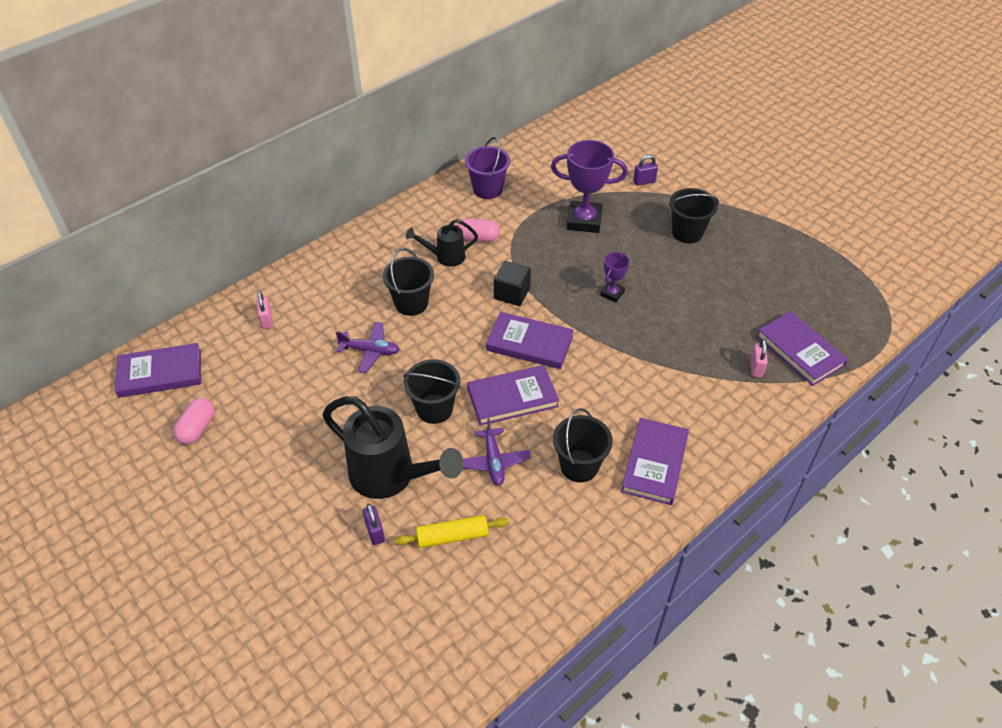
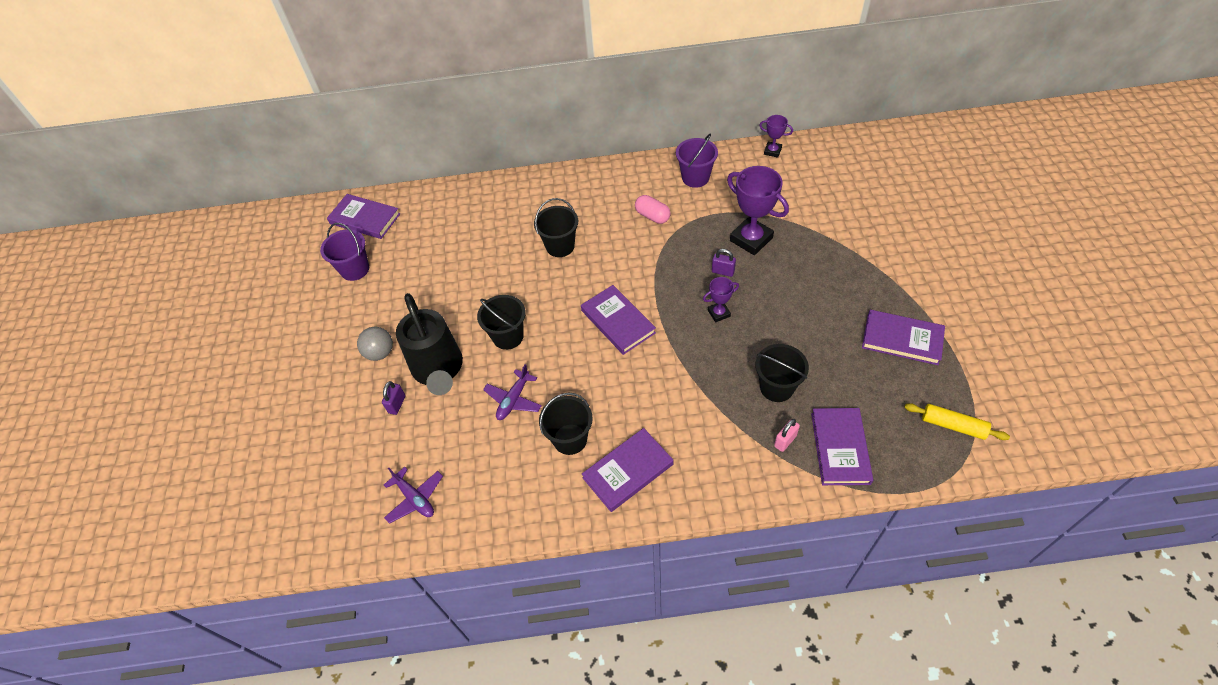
camera: 40 degrees right, 5 degrees up
pink capsule [173,398,214,445] -> purple bucket [320,223,369,281]
pink padlock [256,292,273,329] -> none
purple plane [336,322,400,373] -> purple plane moved to [384,467,443,524]
yellow rolling pin [395,515,509,548] -> yellow rolling pin moved to [904,403,1010,440]
black watering can [406,219,478,267] -> none
purple book [467,365,559,426] -> purple book moved to [862,310,945,365]
black cube [494,261,531,306] -> none
purple padlock [633,155,658,186] -> purple padlock moved to [712,249,736,277]
black bucket [669,188,719,243] -> black bucket moved to [755,344,809,402]
none -> grey ball [357,327,393,361]
none -> purple trophy [759,115,793,158]

